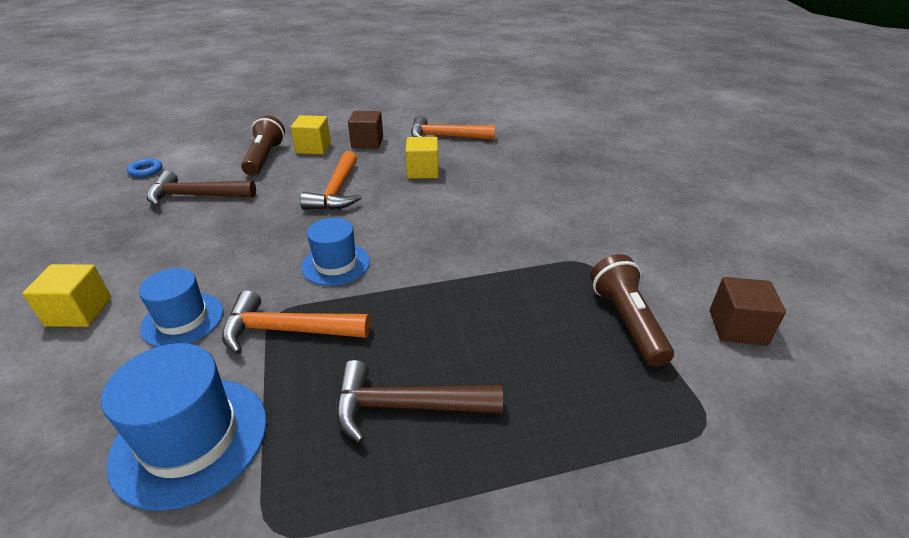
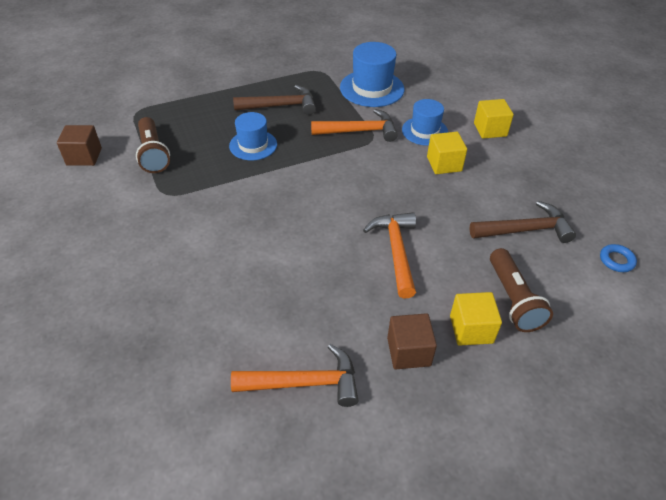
camera: 170 degrees right, 10 degrees up
blue hat [301,218,370,286] -> blue hat moved to [229,112,277,160]
yellow cube [405,137,439,179] -> yellow cube moved to [427,132,467,174]

